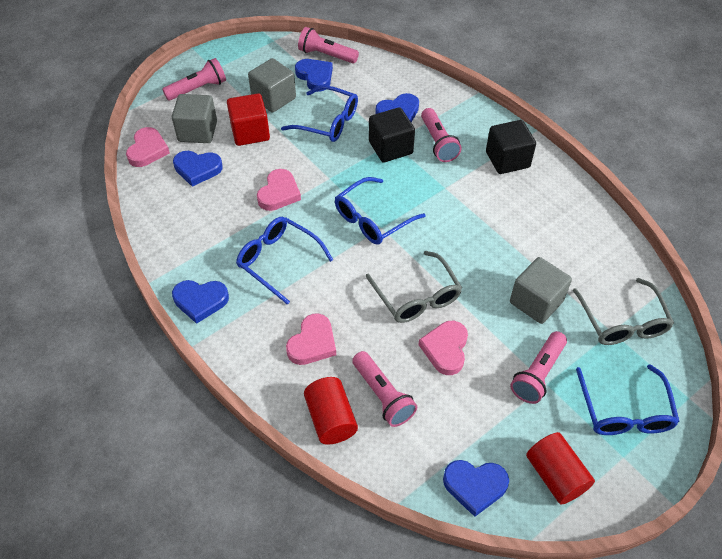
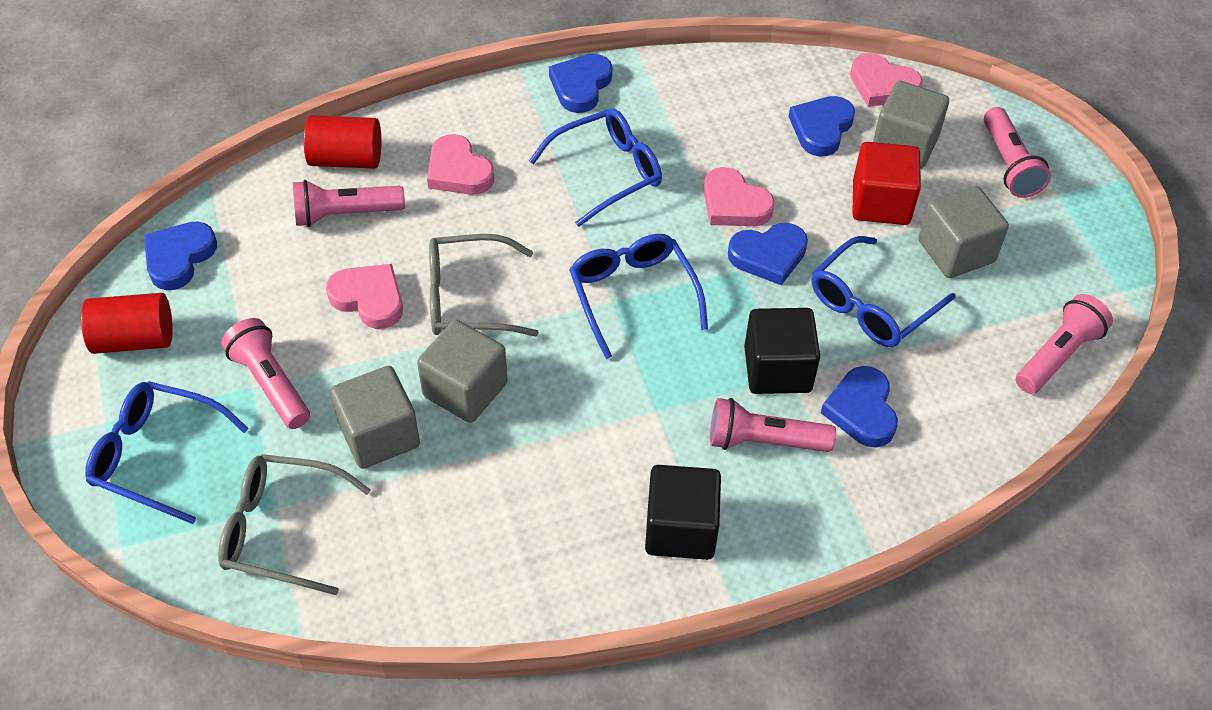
camera: 110 degrees right, 0 degrees up
blue heart [295,59,333,92] -> blue heart moved to [728,223,808,285]
none -> grey cube [417,320,508,423]

